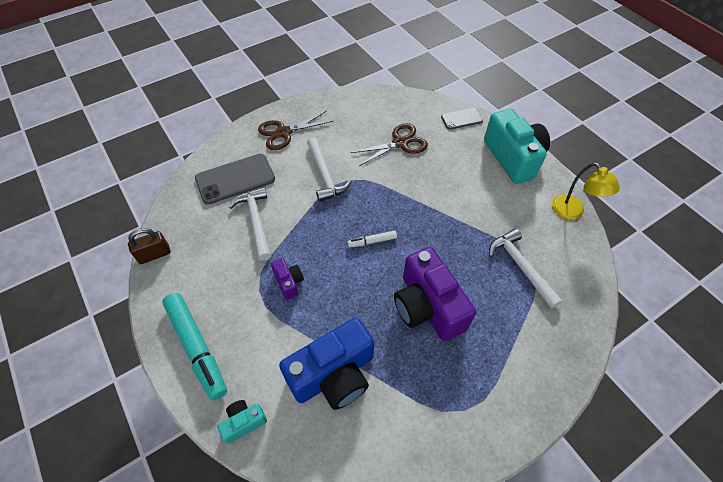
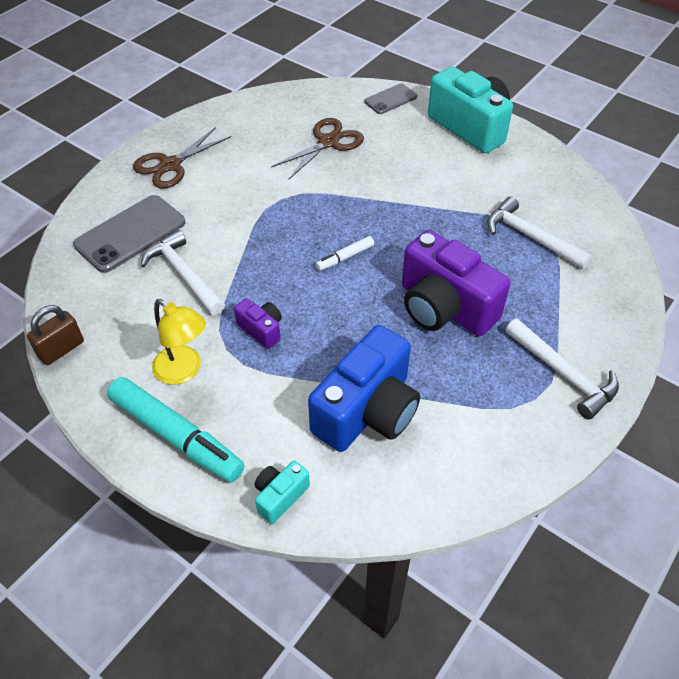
camera: 20 degrees left, 5 degrees down
white hammer [307,137,351,202] -> white hammer moved to [506,319,619,420]
yellow lamp [552,163,620,220] -> yellow lamp moved to [152,299,206,385]

